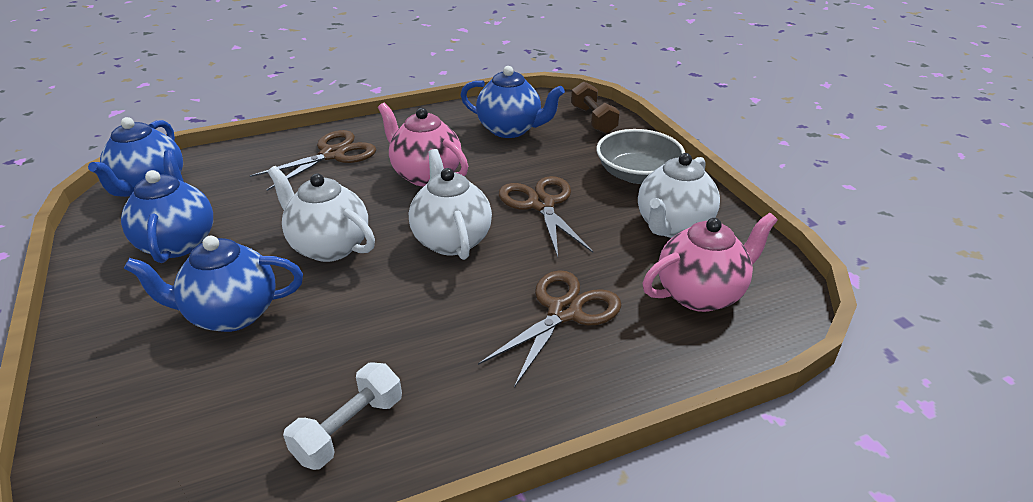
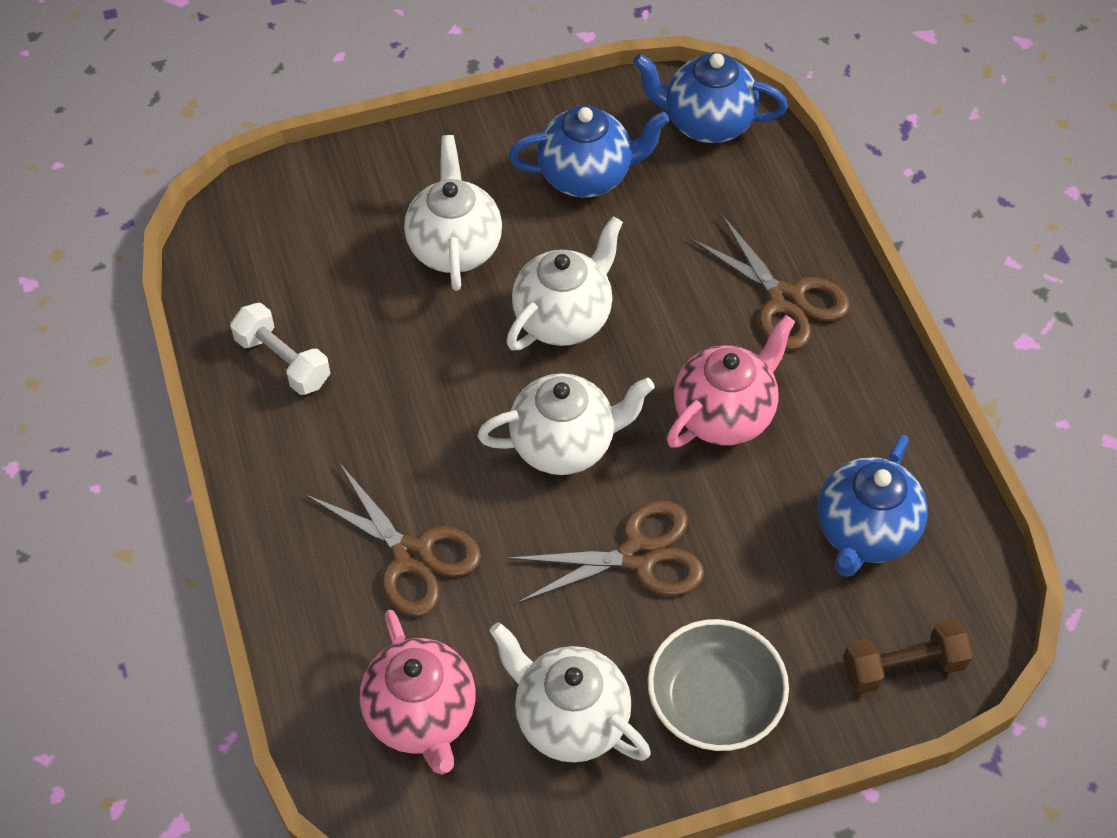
camera: 95 degrees right, 20 degrees up
blue teapot [124,236,303,332] -> white teapot [404,135,502,291]

